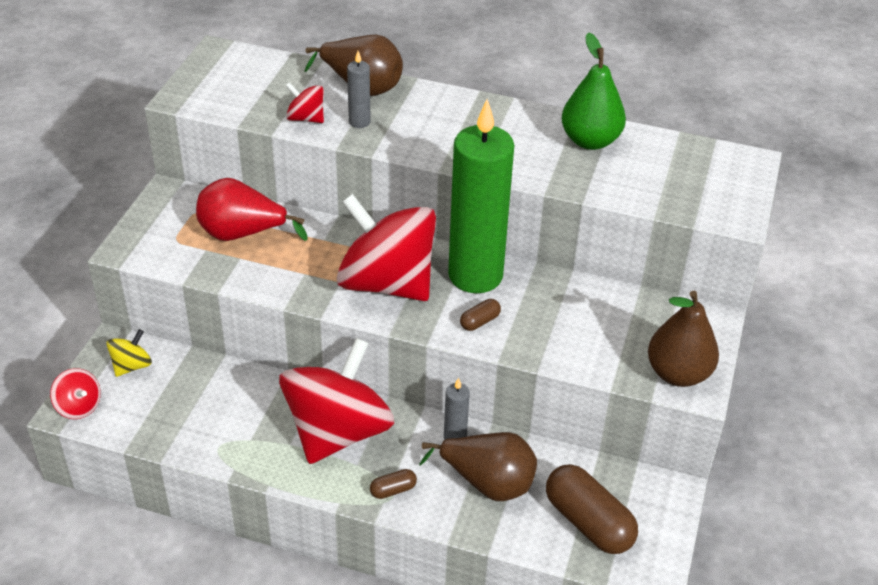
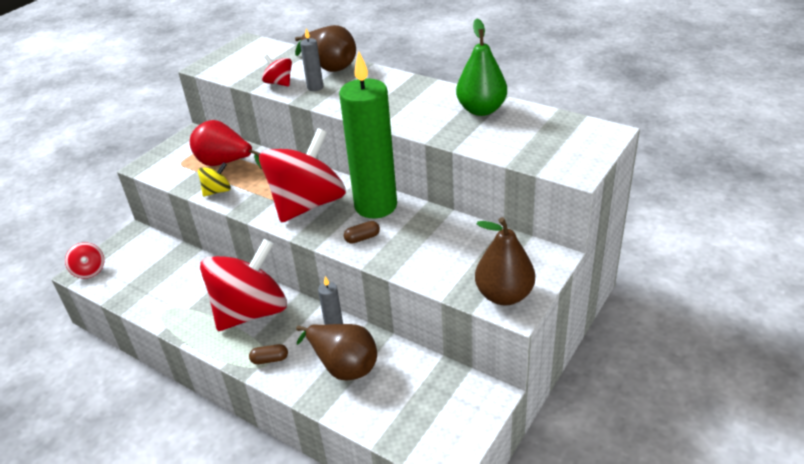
camera: 20 degrees right, 5 degrees down
yellow spinning top [106,329,152,377] -> yellow spinning top moved to [198,162,231,197]
red spinning top [337,194,436,301] -> red spinning top turned 75 degrees clockwise [259,128,346,223]
brown capsule [546,464,638,554] -> none

